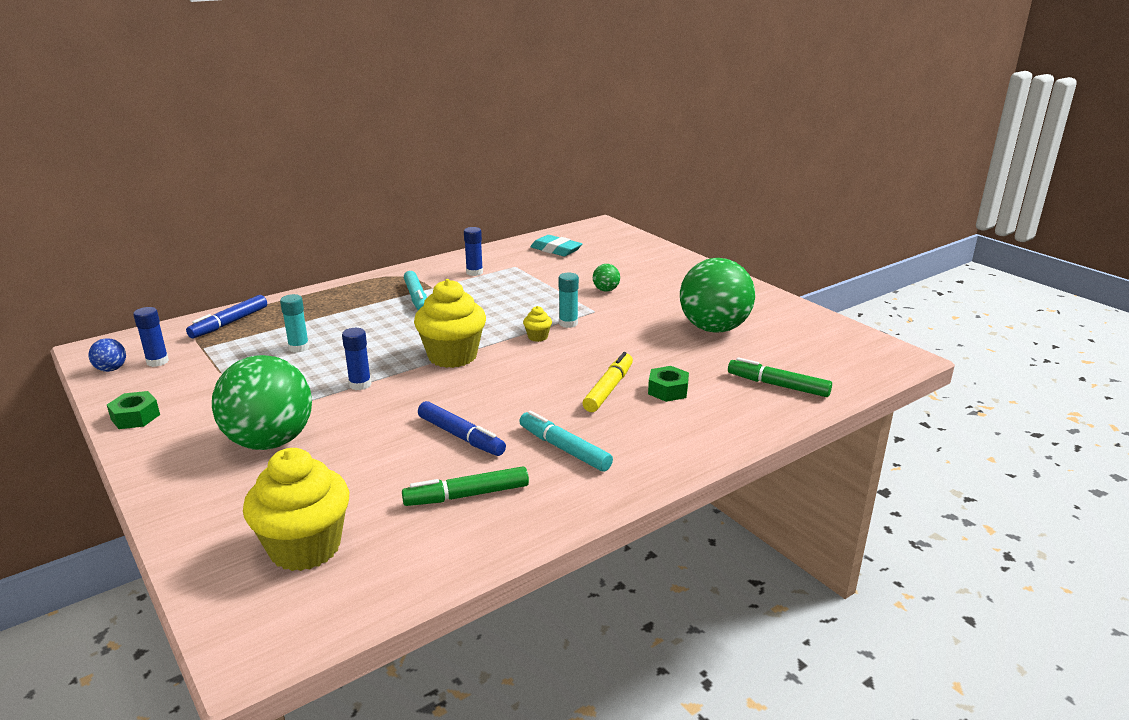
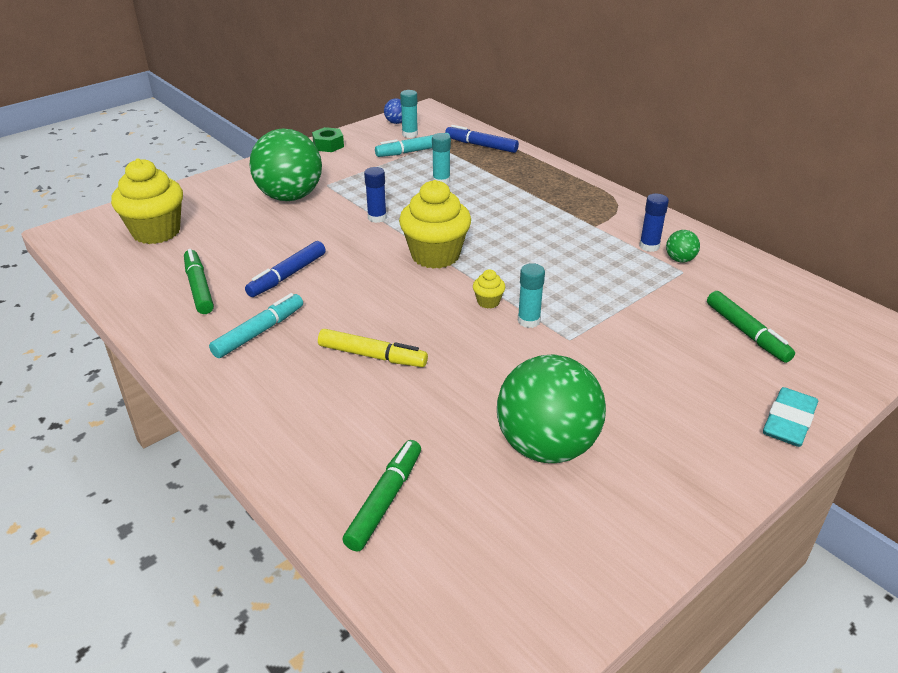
camera: 85 degrees right, 10 degrees up
blue glue stick [133,307,169,367] -> turquoise glue stick [400,90,418,138]
turquoise marker [404,271,427,310] -> turquoise marker moved to [375,133,450,157]
turquoise eraser [530,235,582,256] -> turquoise eraser moved to [763,387,818,447]
green ball [593,264,620,292] -> green ball moved to [666,230,700,263]
green nut [648,366,689,402] -> none
none -> green marker [707,291,795,363]

